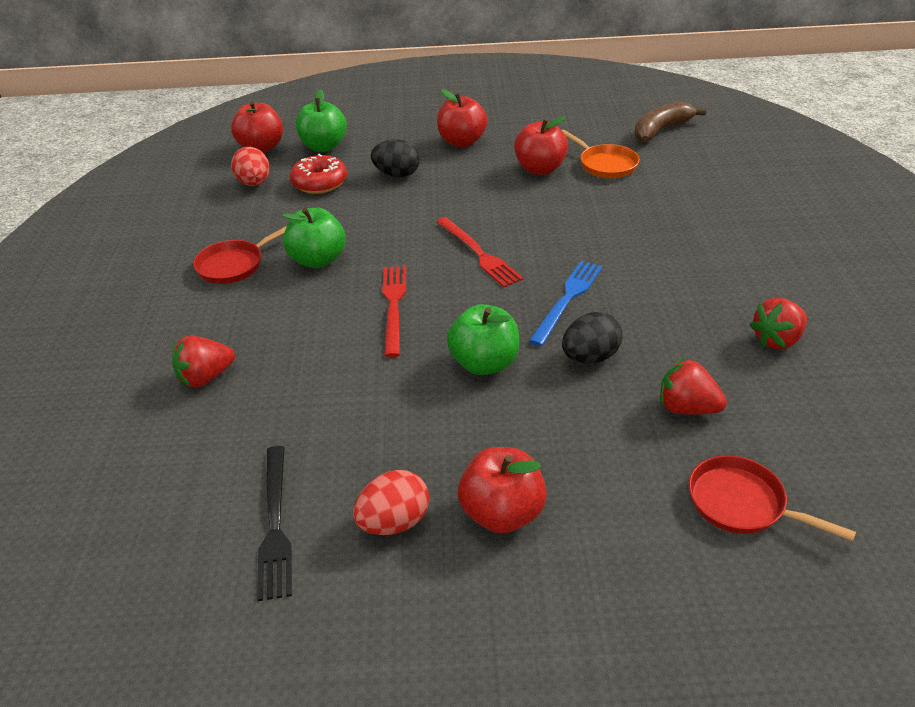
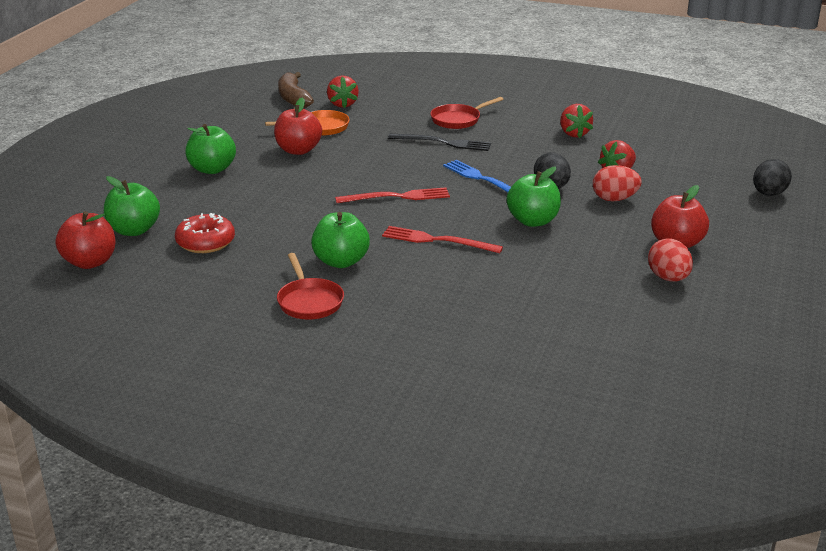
camera: 70 degrees left, 10 degrees down
red strawberry [172,335,235,388] -> red strawberry moved to [327,75,359,108]
red egg [231,147,269,186] -> red egg moved to [593,165,642,202]
black fork [257,446,292,601] -> black fork moved to [388,134,491,151]
black egg [371,139,420,178] -> black egg moved to [753,159,792,196]
red apple [437,89,487,147] -> green apple [185,124,236,174]
red pan [689,455,856,541] -> red pan moved to [430,97,503,129]

